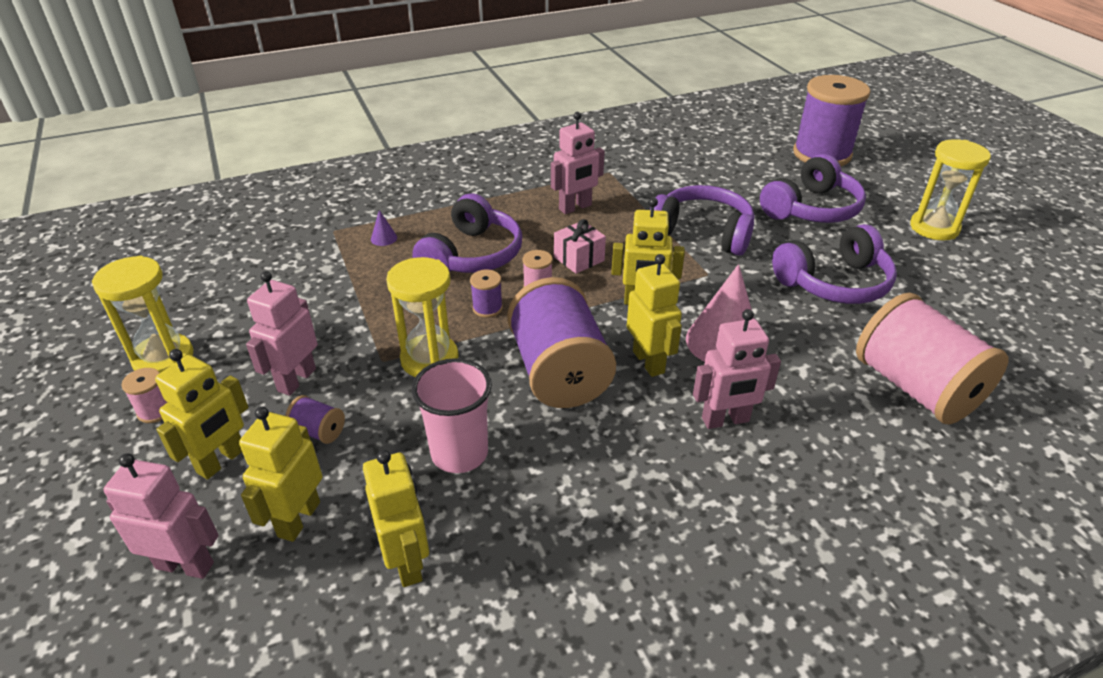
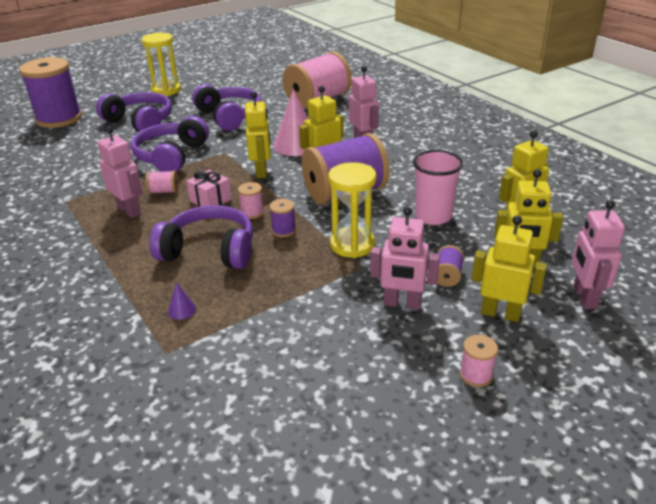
camera: 100 degrees left, 5 degrees down
yellow hourglass [92,256,193,373] -> none
none -> pink spool [146,170,179,194]

